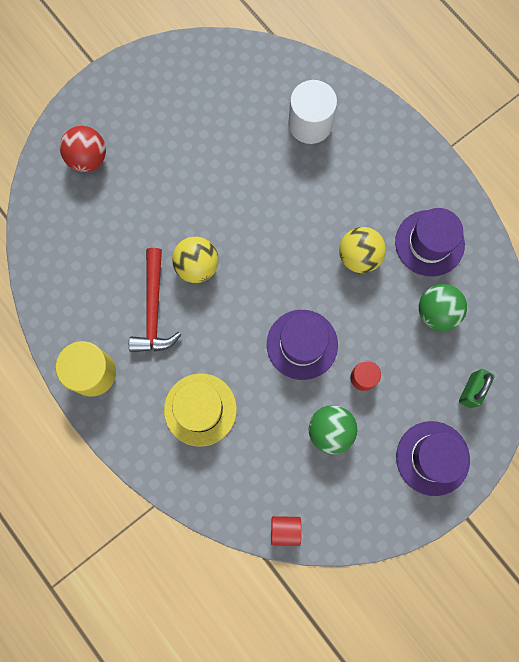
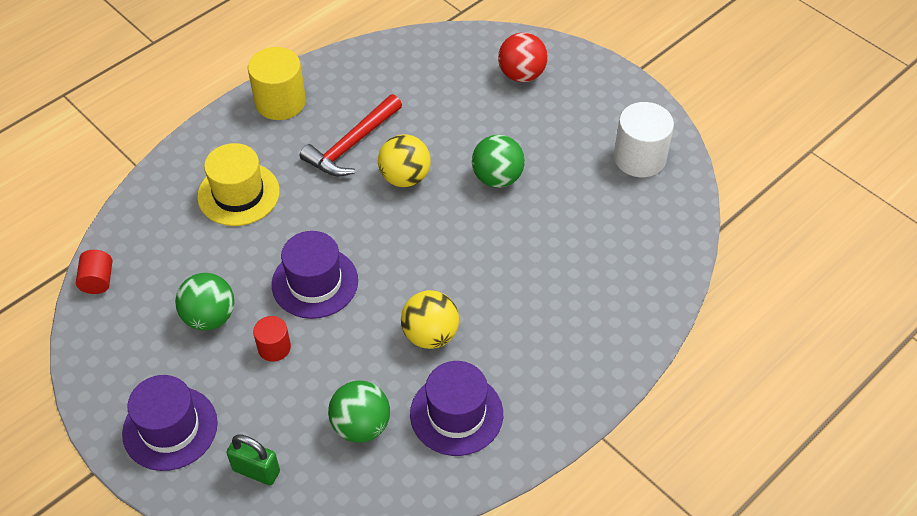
camera: 85 degrees right, 25 degrees down
red hammer [129,248,182,352] -> red hammer turned 45 degrees counterclockwise [300,94,402,177]
white cylinder [288,80,337,144] -> white cylinder moved to [614,102,674,177]
none -> green ball [472,135,525,188]

